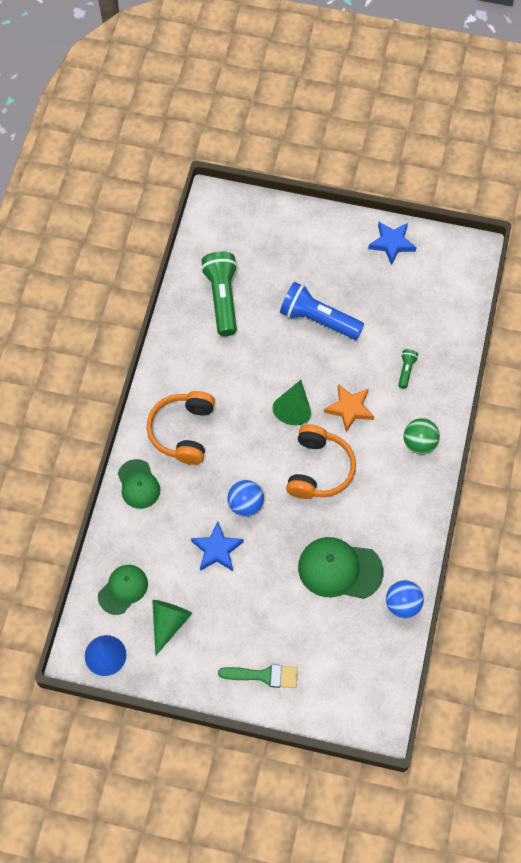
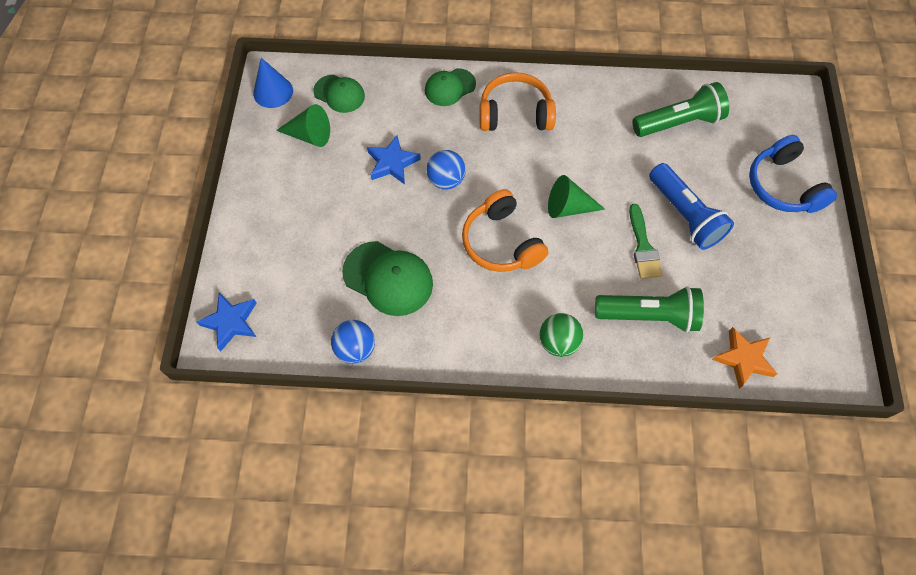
camera: 80 degrees right, 0 degrees up
green brush [218,664,298,688] -> green brush moved to [629,204,663,279]
blue flashlight [280,282,364,340] -> blue flashlight turned 135 degrees clockwise [649,163,734,250]
orange headphones [286,424,356,499] -> orange headphones turned 60 degrees clockwise [462,189,548,272]
green cap [298,537,384,599] -> green cap turned 120 degrees clockwise [342,241,433,316]
orange star [324,384,374,432] -> orange star moved to [712,327,777,389]
blue star [368,222,417,265] -> blue star moved to [197,293,256,351]
green flashlight [398,349,418,389] -> green flashlight [595,286,704,333], size x2.19
none -> blue headphones [749,135,837,213]

